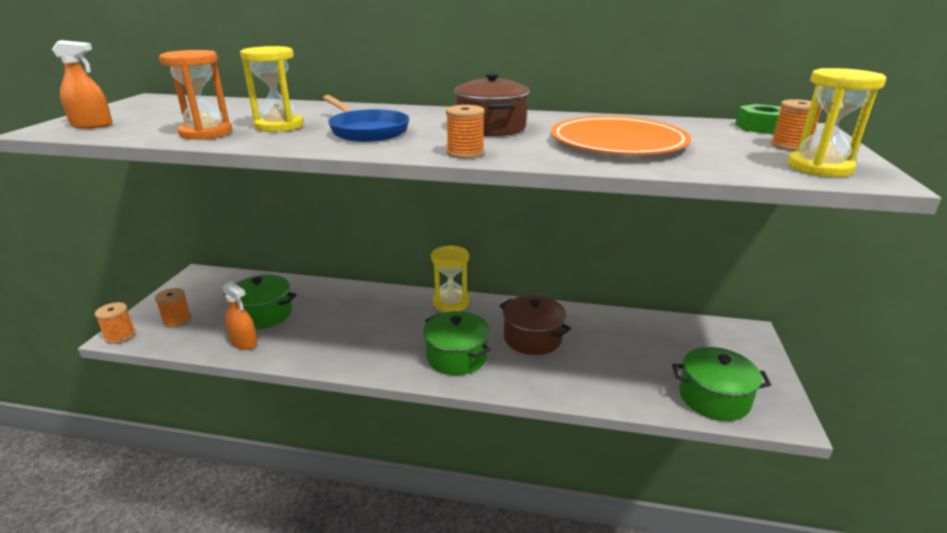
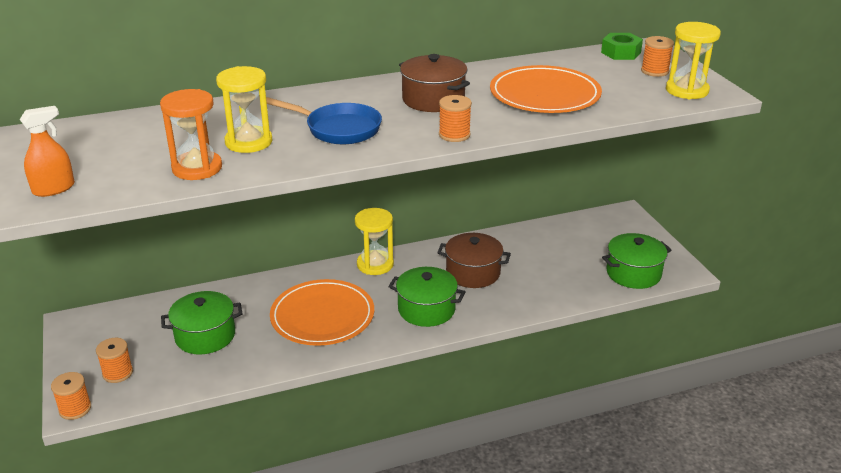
camera: 30 degrees left, 5 degrees up
orange spray bottle [222,281,257,350] -> none
none -> orange plate [270,279,374,346]

